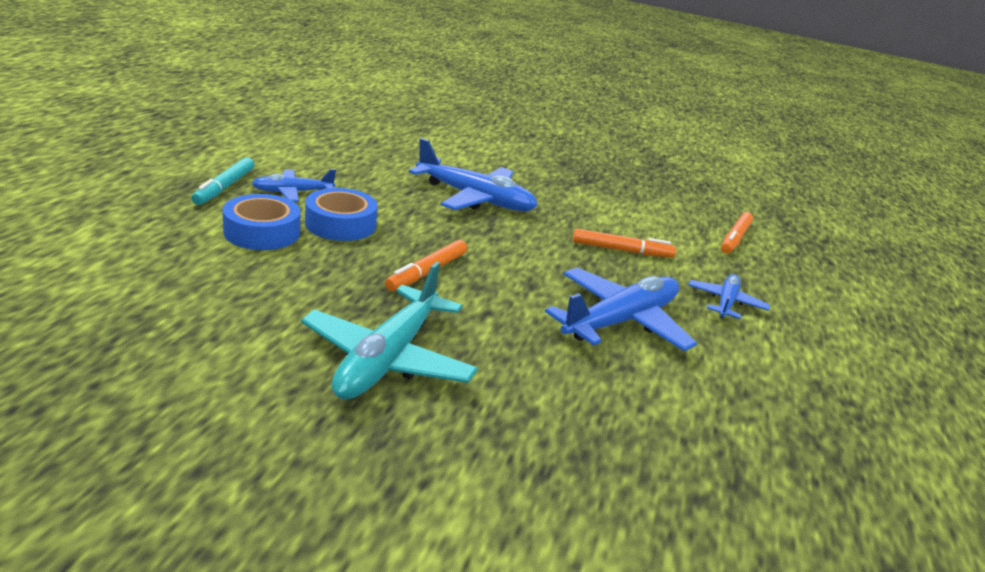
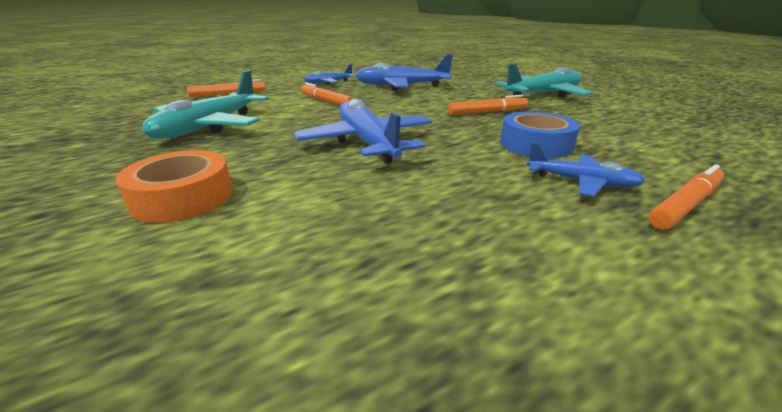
camera: 135 degrees left, 0 degrees up
turquoise marker [191,157,254,205] -> orange marker [649,164,724,230]
blue tape [223,194,300,250] -> none
none -> orange tape [115,150,233,223]
none -> turquoise plane [142,70,269,139]

